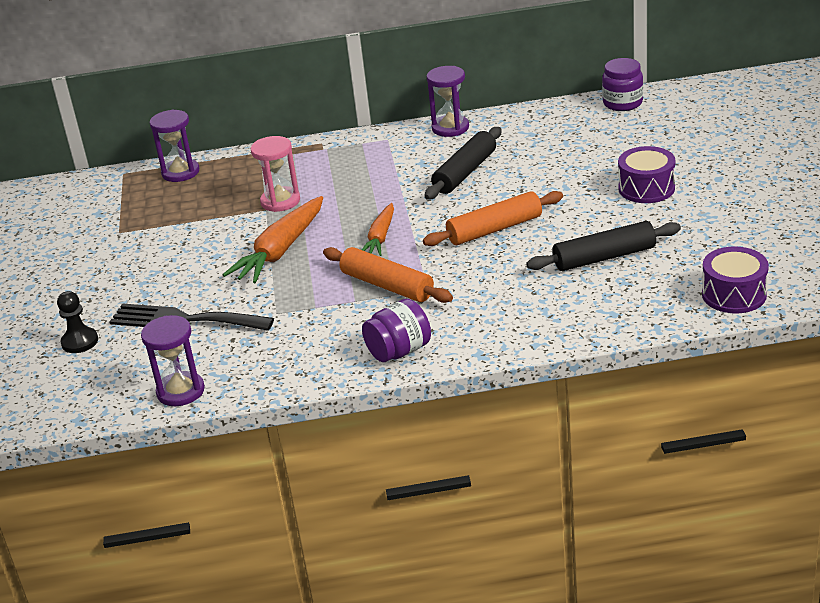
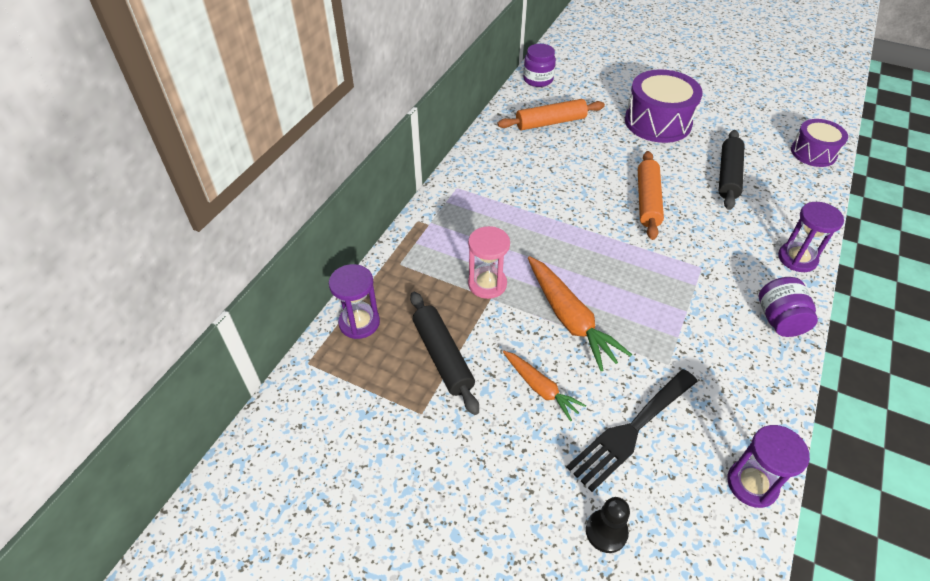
camera: 60 degrees left, 15 degrees up
orange rolling pin [323,247,453,303] -> orange rolling pin moved to [497,99,605,130]
orange carrot [362,203,394,256] -> orange carrot moved to [503,351,586,421]
black rolling pin [424,127,502,200] -> black rolling pin moved to [410,292,479,415]
purple hourglass [427,66,469,137] -> purple hourglass moved to [778,202,844,272]
purple drum [618,146,675,203] -> purple drum [625,69,703,143], size x1.60

